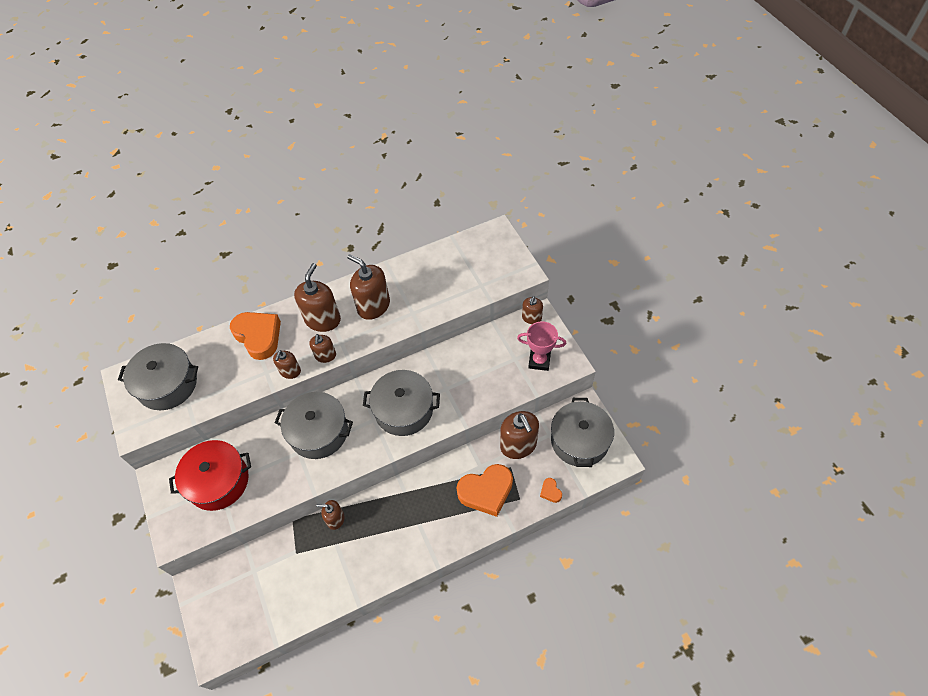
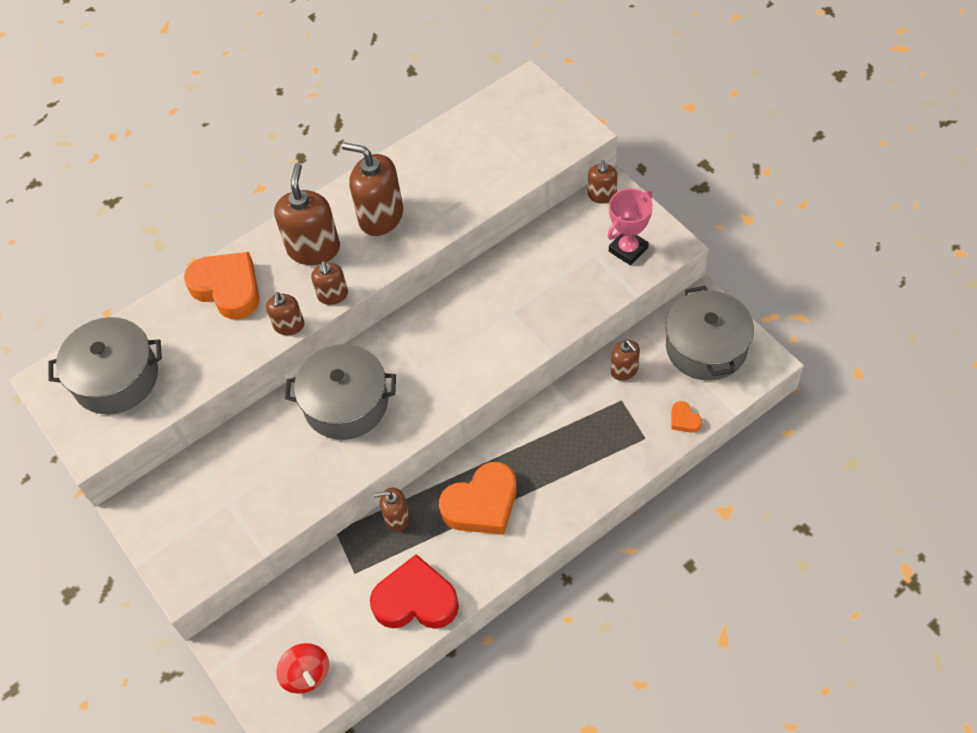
camera: 10 degrees left, 0 degrees up
red pot [169,440,251,511] -> none
grey pot [363,370,440,436] -> none
orange heart [456,464,513,517] -> orange heart moved to [439,462,517,535]
brown soap dispenser [500,411,539,459] -> brown soap dispenser [611,340,640,381], size x0.56
pink trophy [517,321,566,371] -> pink trophy turned 45 degrees counterclockwise [608,188,653,266]
none -> red spinning top [276,643,329,694]
none -> red heart [370,554,459,629]

